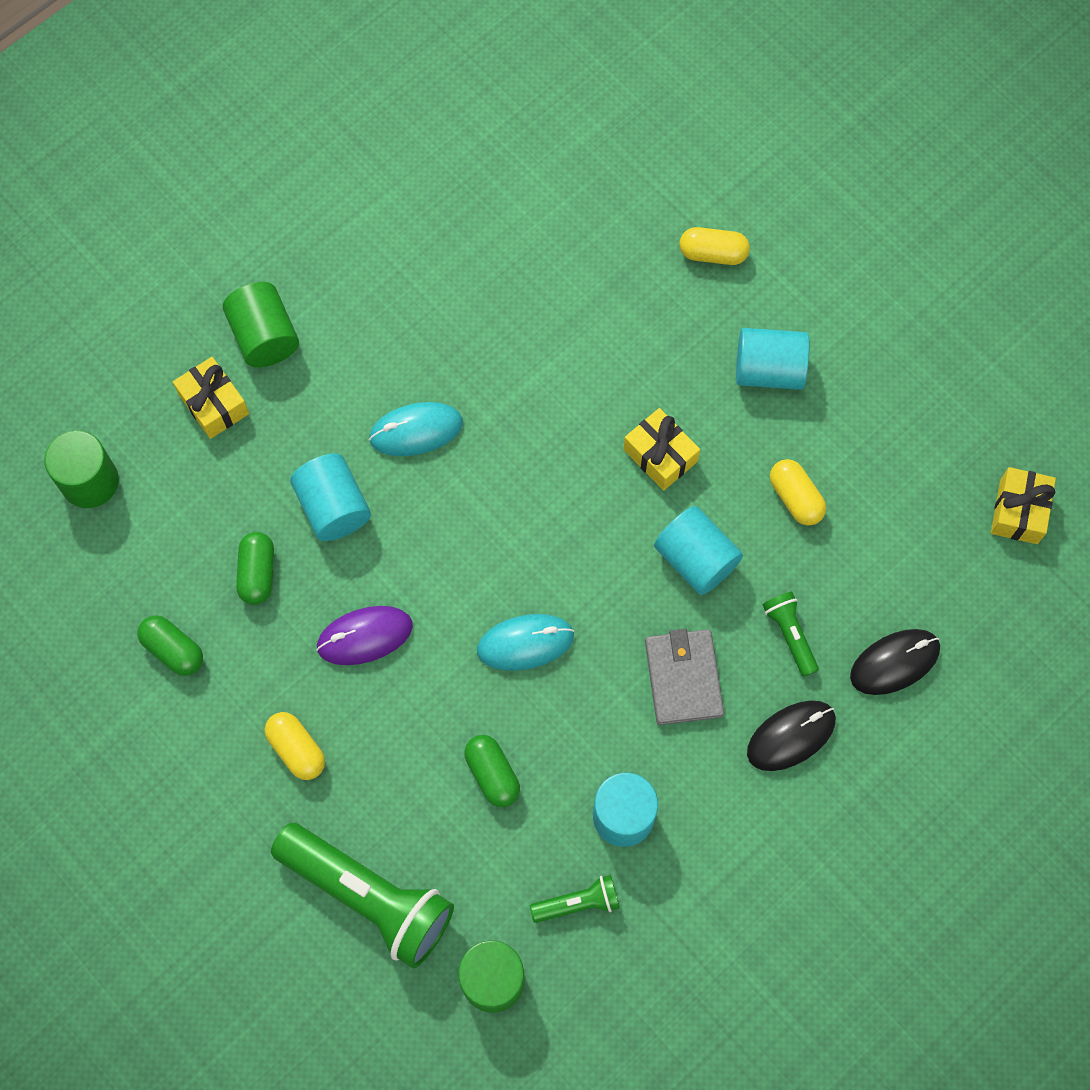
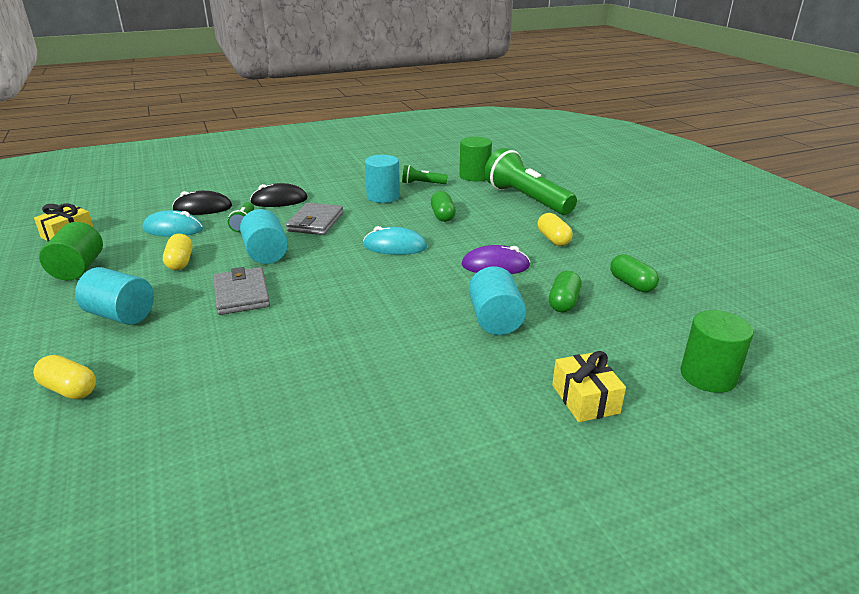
camera: 160 degrees left, 40 degrees down
green cylinder [223,282,299,368] -> green cylinder moved to [39,222,103,280]
turquoise mouse [369,402,463,456] -> turquoise mouse moved to [142,210,203,237]
yellow gift [623,408,700,491] -> grey wallet [213,267,270,315]

